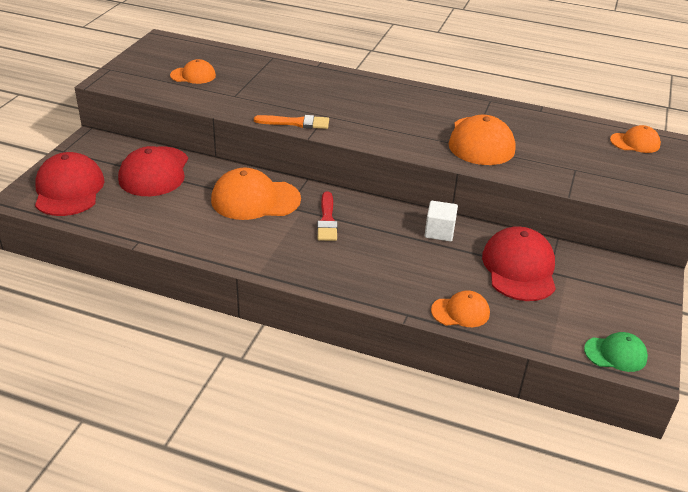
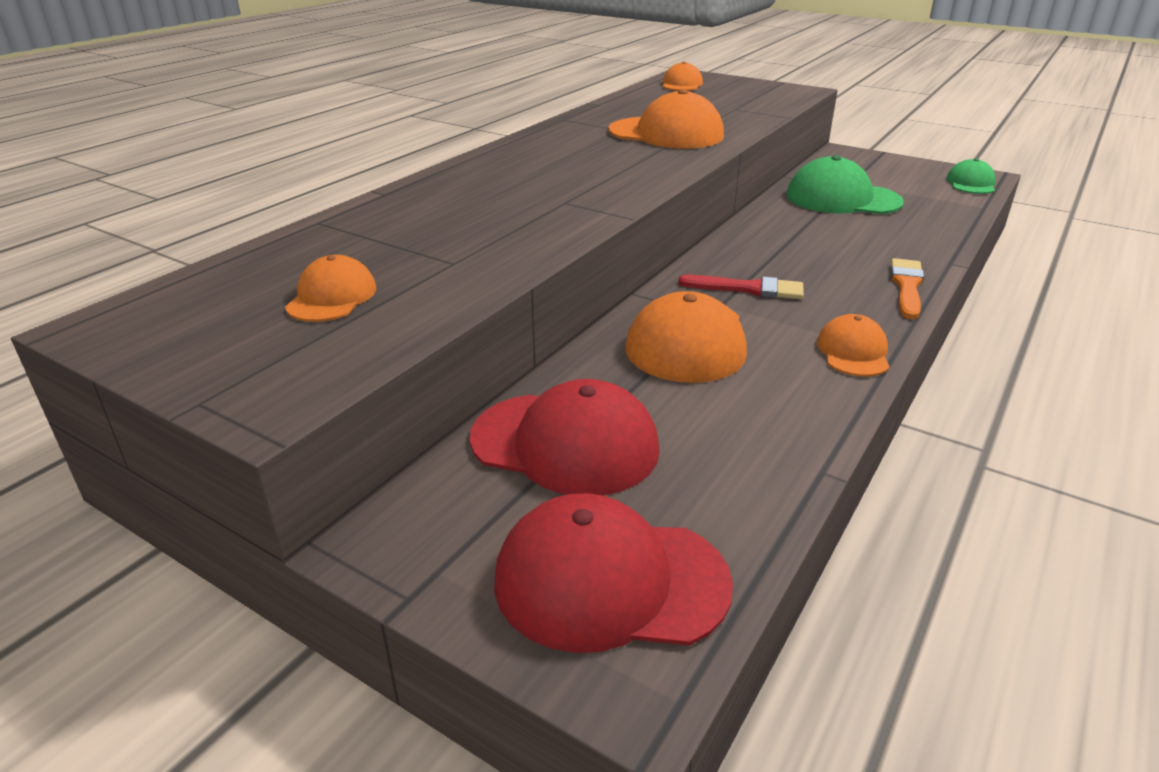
camera: 75 degrees left, 5 degrees down
orange brush [254,115,329,129] -> orange brush moved to [891,258,924,319]
white cube [424,201,458,242] -> none
orange cap [431,290,490,327] -> orange cap moved to [817,314,889,376]
red cap [482,227,556,301] -> green cap [786,155,904,214]

